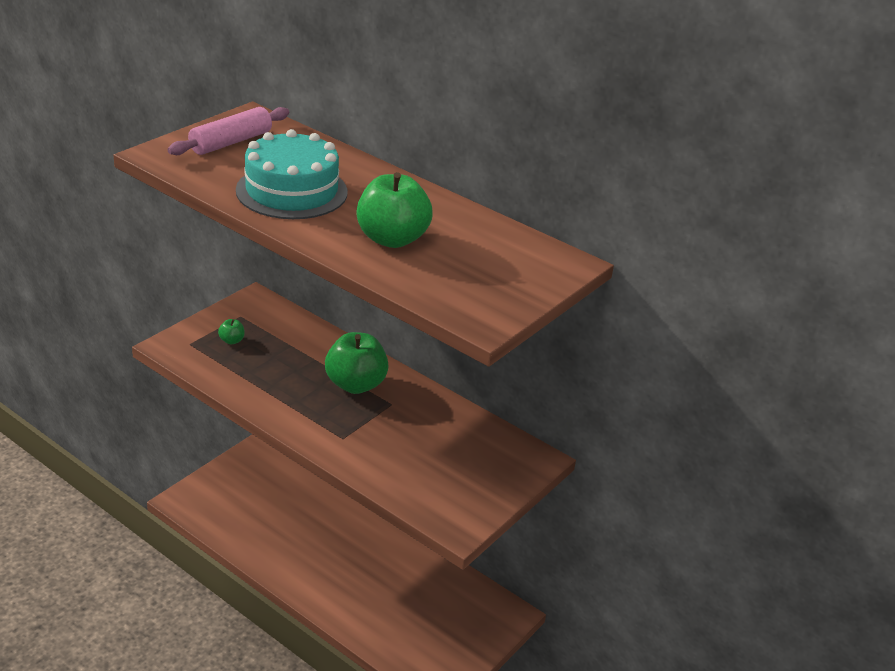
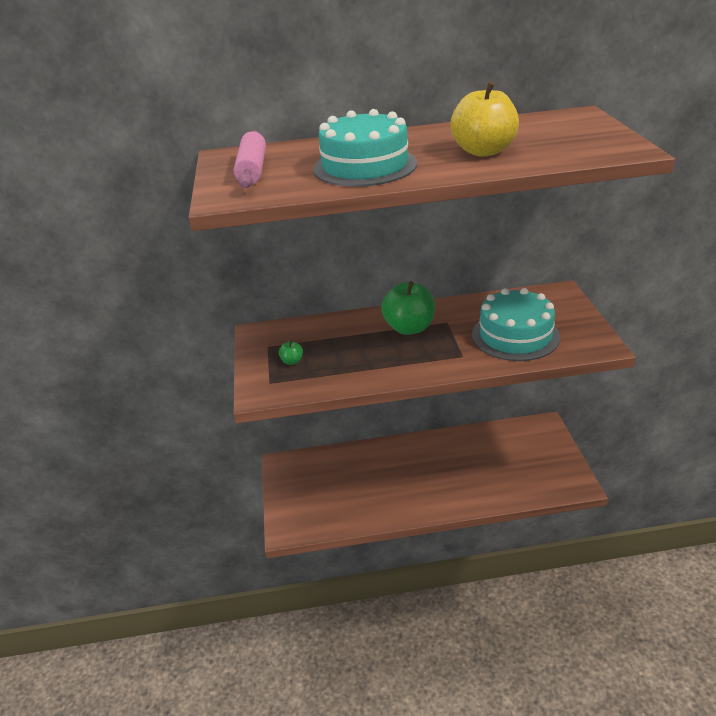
camera: 40 degrees left, 0 degrees up
green apple [357,172,433,248] -> yellow apple [450,81,519,157]
none -> turquoise cake [472,288,560,361]

